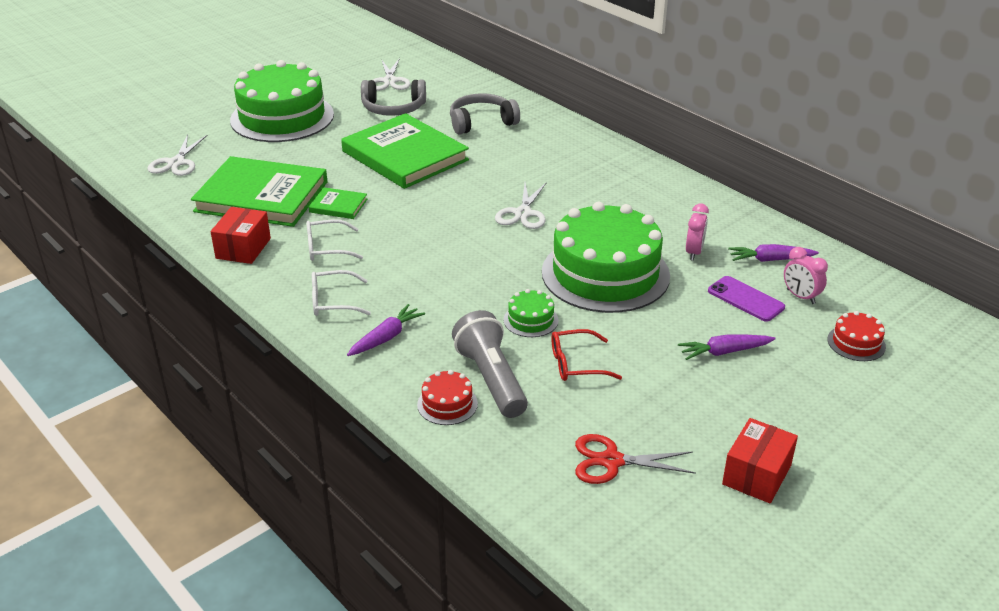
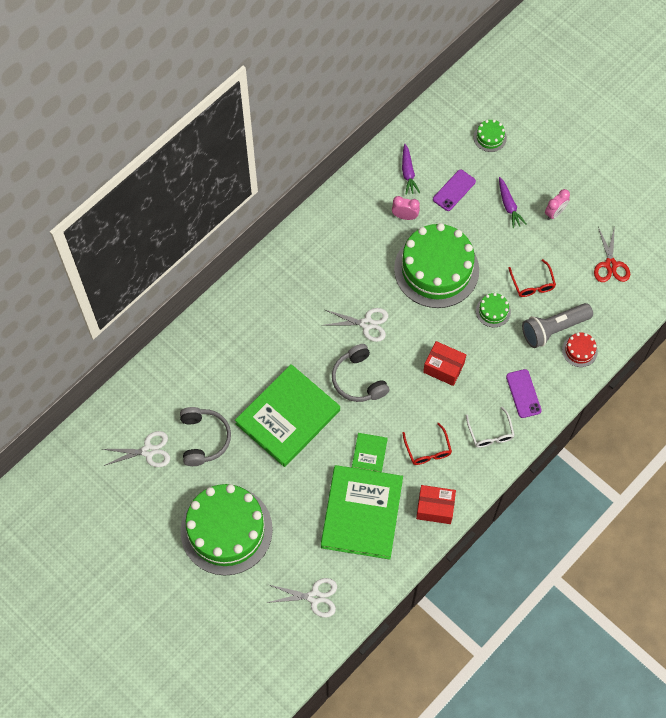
camera: 95 degrees left, 30 degrees up
white glasses [306,219,363,261] -> red glasses [402,423,452,465]
purple carrot [347,304,425,356] -> purple phone [506,369,542,418]
grey headphones [450,93,520,135] -> grey headphones moved to [332,344,390,402]
red box [722,418,798,503] -> red box moved to [423,341,466,386]
pink clock [784,247,828,304] -> pink clock moved to [545,189,570,220]
red cake [827,311,886,361] -> green cake [474,120,507,152]

